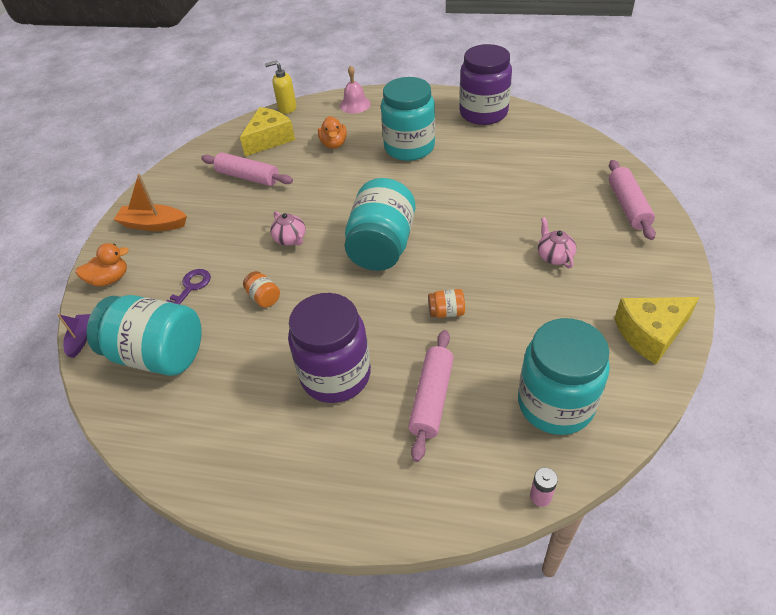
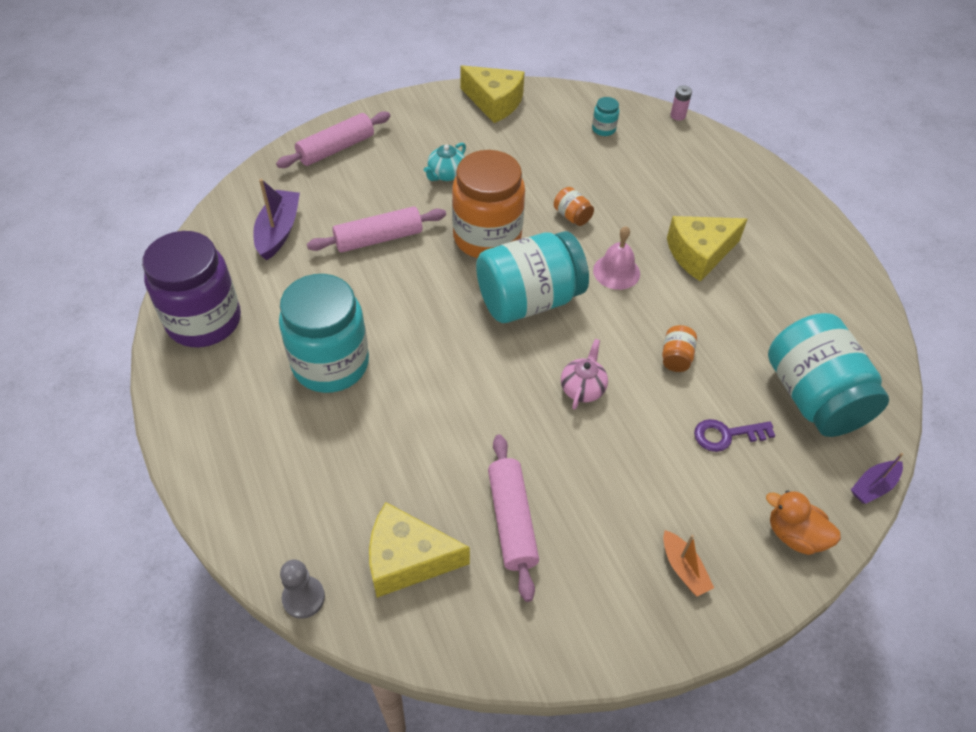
camera: 130 degrees left, 5 degrees up
orange boat [113,174,187,231] -> orange boat [663,530,714,597], size x0.62
yellow soap dispenser [265,61,297,114] -> grey pawn [280,559,325,619]
purple jar [288,293,371,403] -> yellow cheese [667,216,748,282]
orange duck [318,116,347,149] -> none
pink bell [340,65,371,114] -> pink bell moved to [593,226,640,290]
pink rolling pin [408,330,454,462] -> pink rolling pin moved to [307,206,446,253]
turquoise jar [518,318,610,435] -> turquoise jar [592,97,619,136], size x0.40
pink teapot [538,217,576,268] -> turquoise teapot [424,143,466,181]
none -> purple boat [253,179,300,261]
none -> orange jar [452,150,525,258]

